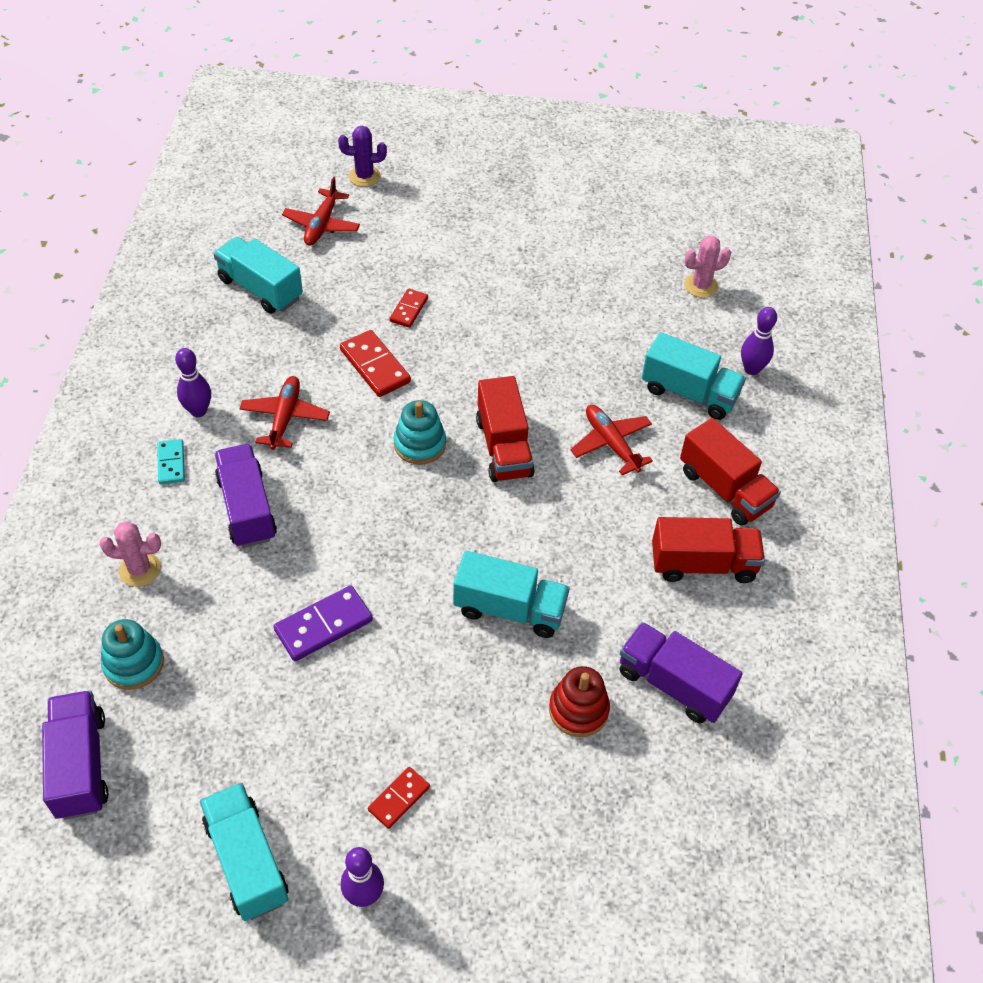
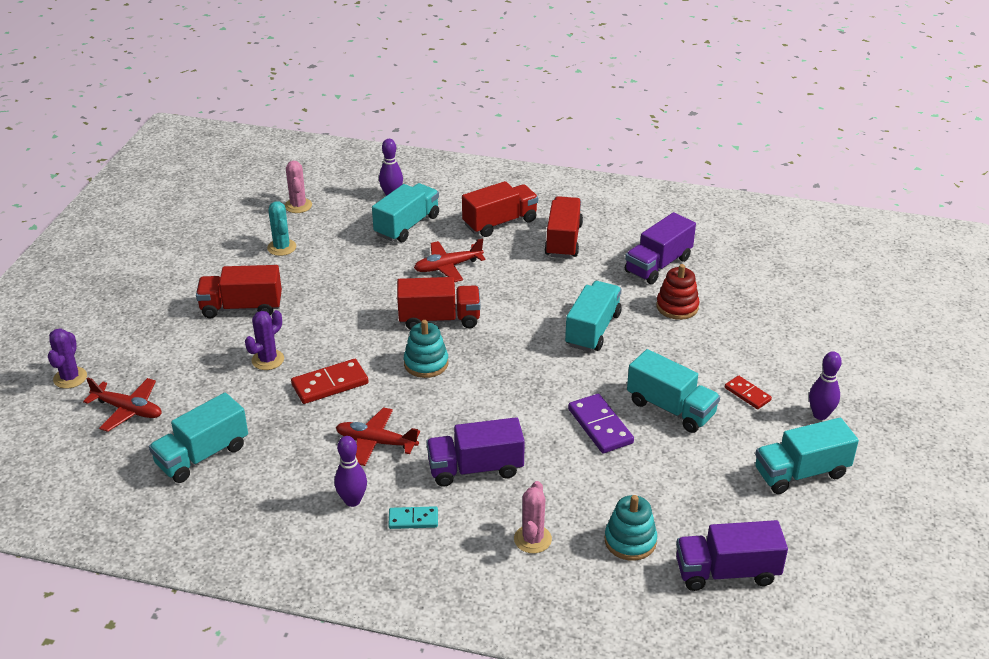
camera: 80 degrees left, 15 degrees down
red domino [390,289,428,328] -> purple cactus [245,310,284,370]
none -> red truck [196,265,282,319]
none -> turquoise cactus [267,201,296,256]
none -> turquoise truck [627,349,720,433]

